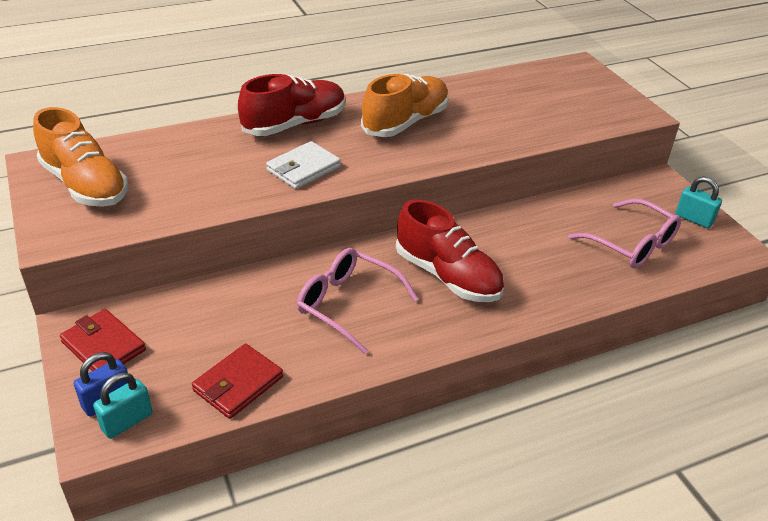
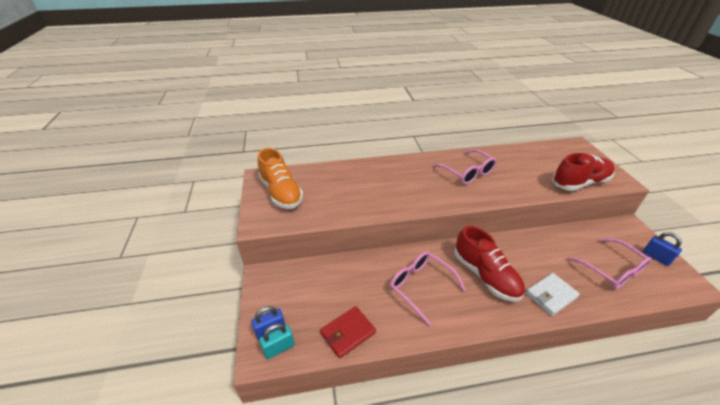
camera: 15 degrees right, 0 degrees up
red wallet [60,309,146,371] -> none
red shoe [238,74,345,136] -> red shoe moved to [552,153,615,191]
white wallet [266,141,341,189] -> white wallet moved to [526,273,580,316]
orange shoe [361,74,449,137] -> pink glasses [432,149,497,185]
turquoise padlock [675,177,722,228] -> blue padlock [643,232,682,266]

